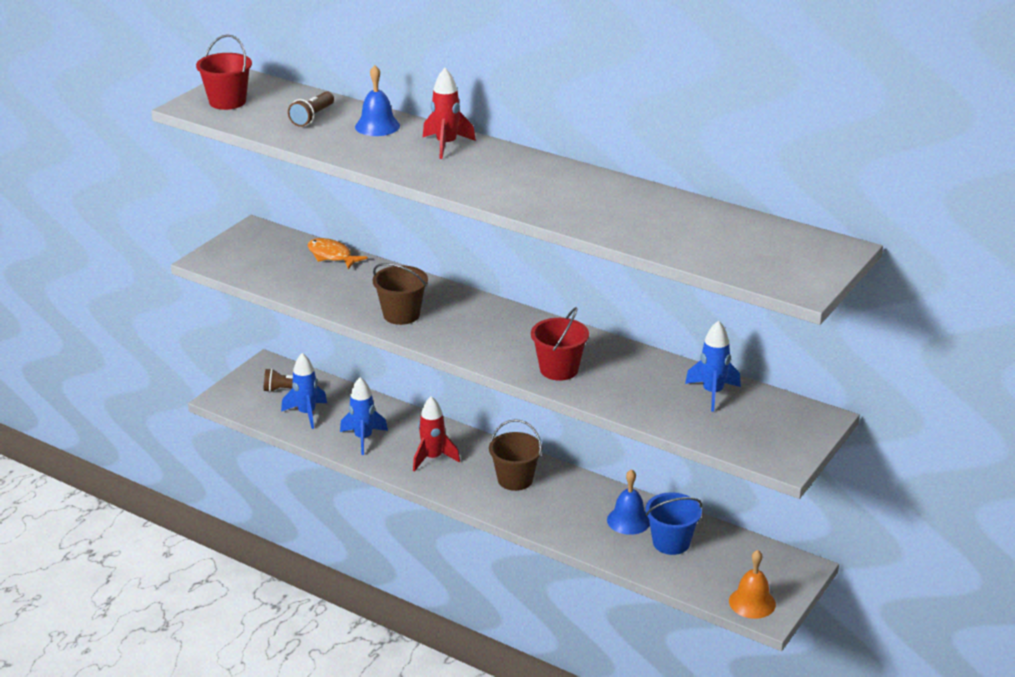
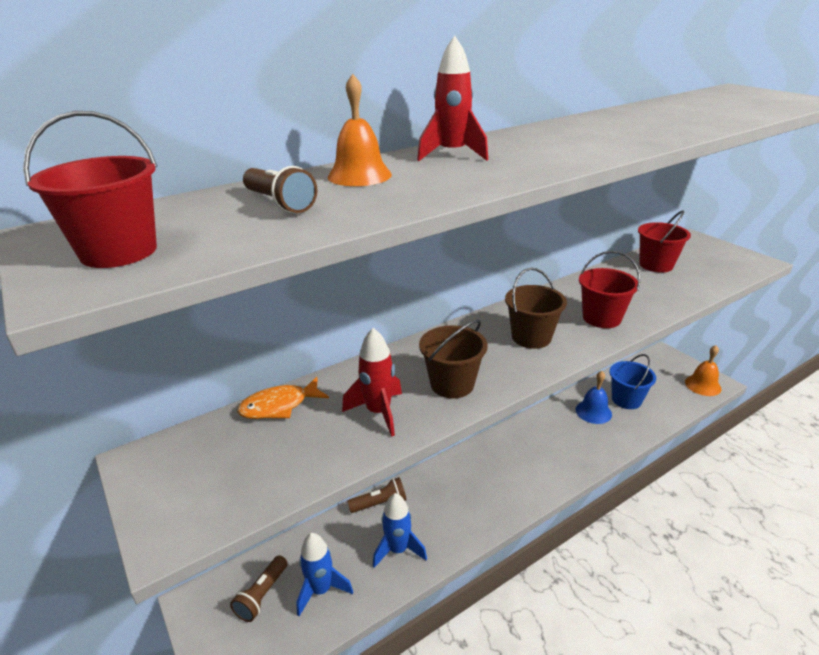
camera: 65 degrees left, 0 degrees up
blue bell [355,65,400,136] -> orange bell [328,74,392,186]
red rocket [413,396,460,472] -> red rocket moved to [342,328,402,437]
brown bucket [489,419,542,491] -> brown bucket moved to [505,267,567,349]
blue rocket [685,320,741,412] -> red bucket [638,211,691,273]
none -> brown flashlight [347,477,406,513]

